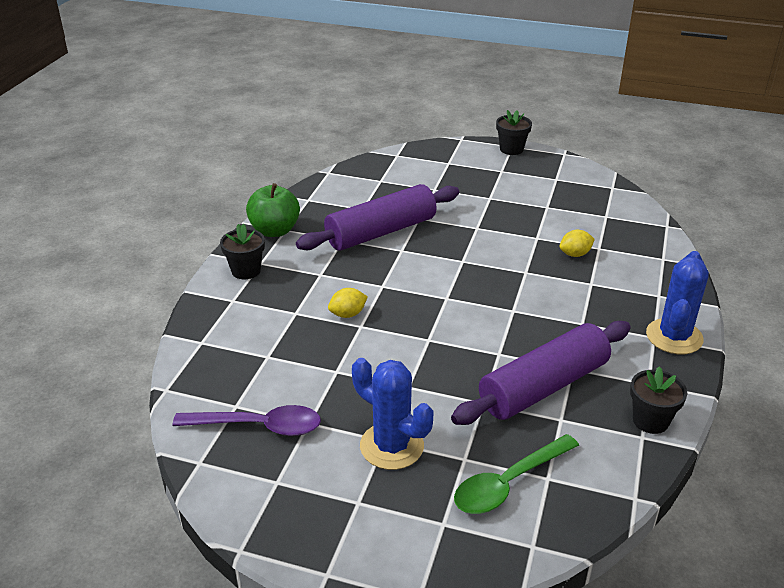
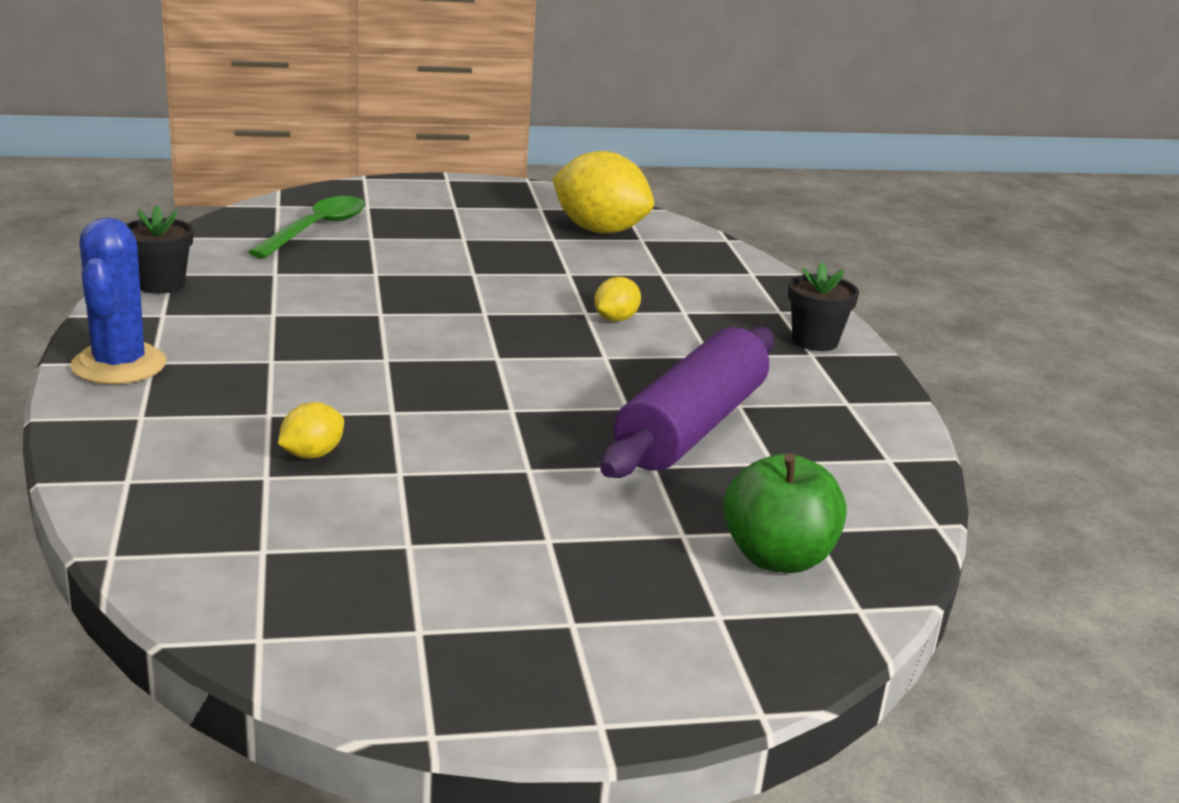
camera: 150 degrees right, 10 degrees down
purple spoon [173,405,321,436] -> yellow lemon [552,151,654,234]
green apple [246,183,300,237] -> green apple moved to [723,453,846,573]
blue cactus [352,358,433,470] -> none
purple rolling pin [451,321,631,425] -> none
black flower pot [496,110,532,155] -> none

